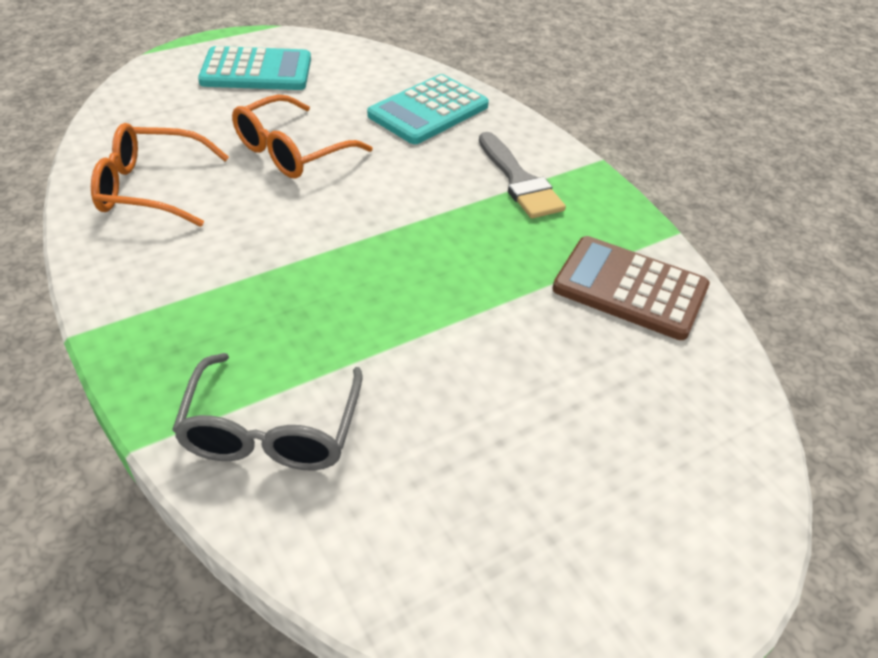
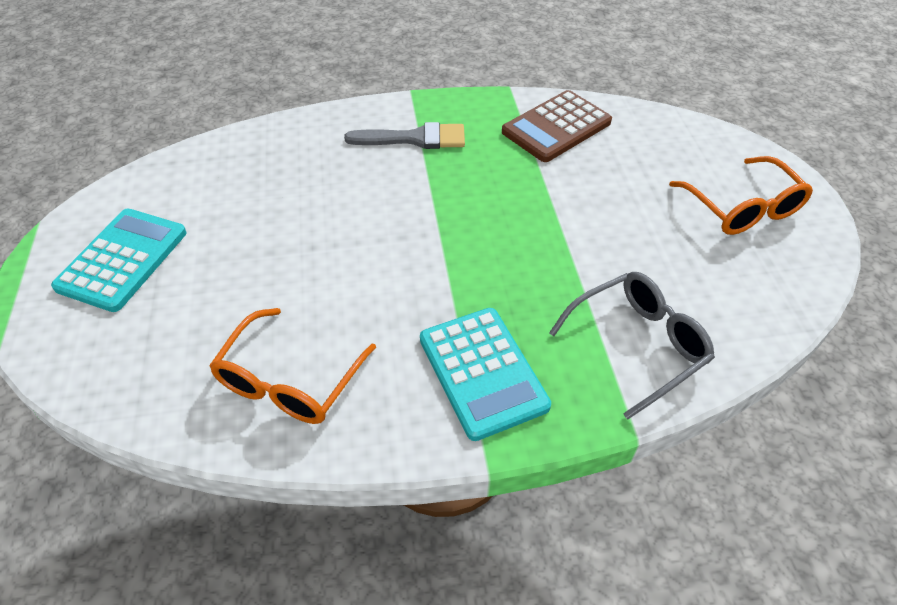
camera: 65 degrees left, 5 degrees up
grey glasses [172,353,363,471] -> grey glasses turned 60 degrees counterclockwise [549,272,715,419]
orange glasses [232,95,373,179] -> orange glasses moved to [669,156,813,235]
turquoise calculator [367,74,489,144] -> turquoise calculator moved to [420,308,551,441]

